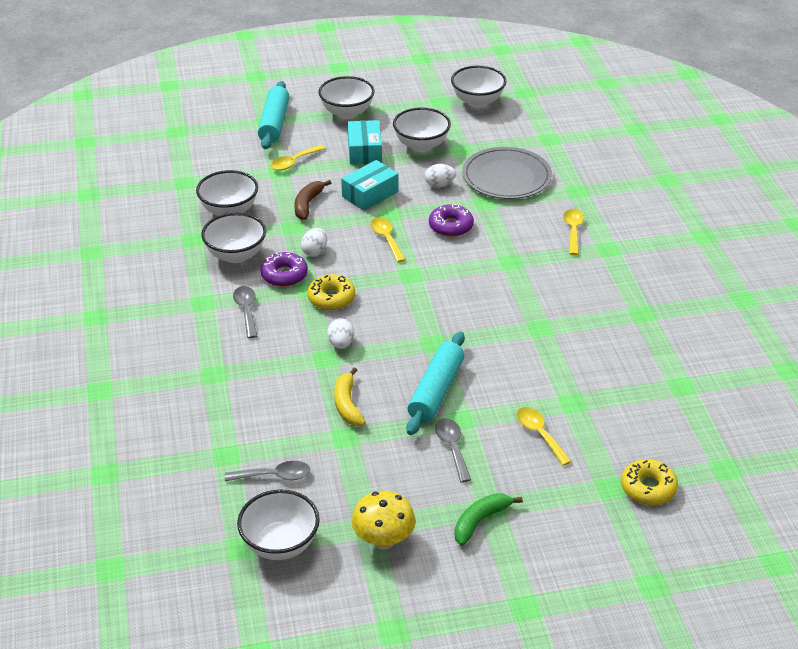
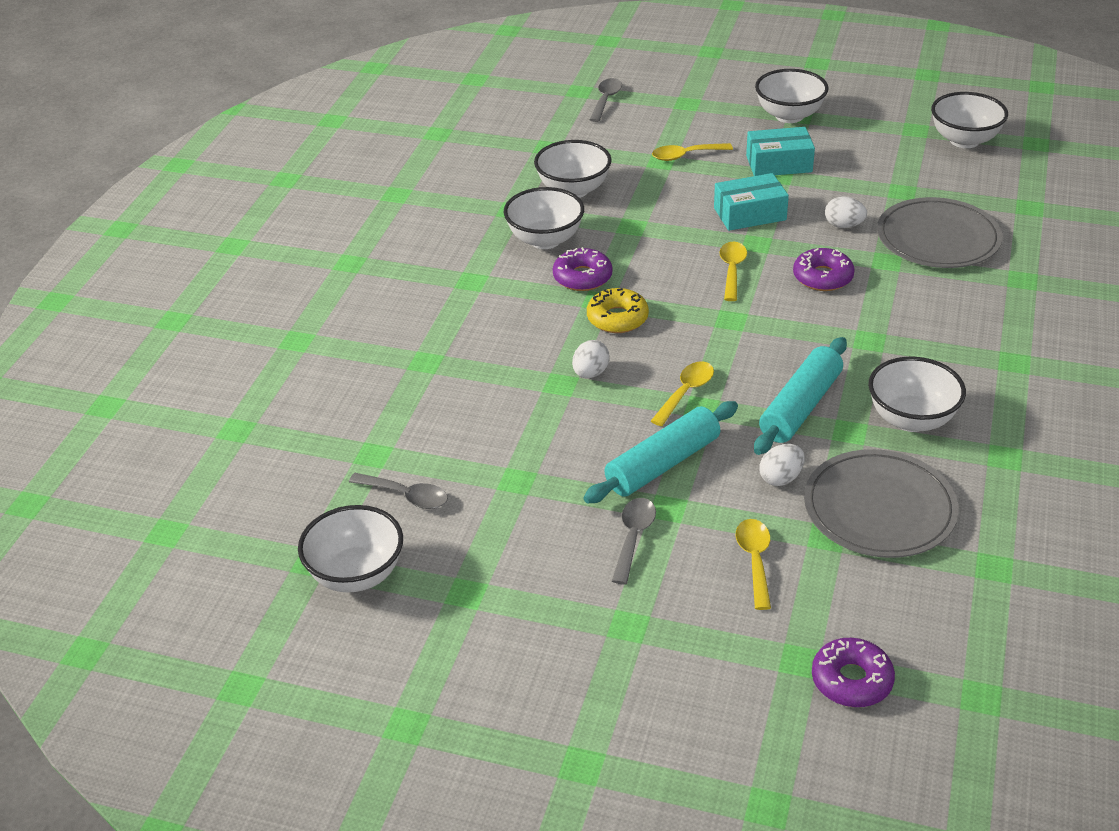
camera: 30 degrees right, 0 degrees up
grey spoon [233,286,257,338] -> grey spoon moved to [589,78,622,122]
turquoise rolling pin [258,81,289,149] -> turquoise rolling pin moved to [754,337,847,455]
brown banana [295,180,331,220] -> none
white egg [301,228,327,257] -> white egg moved to [759,444,804,486]
yellow banana [334,368,365,426] -> none
turquoise box [348,120,382,165] -> turquoise box turned 60 degrees clockwise [746,127,815,176]
yellow mushroom [352,491,416,550] -> none
white bowl [393,107,451,152] -> white bowl moved to [868,357,966,432]
green banana [455,493,523,546] -> none
yellow spoon [563,209,584,255] -> yellow spoon moved to [651,361,714,426]
yellow donut [621,459,678,505] -> purple donut [812,638,895,707]
none -> grey plate [804,449,959,558]

